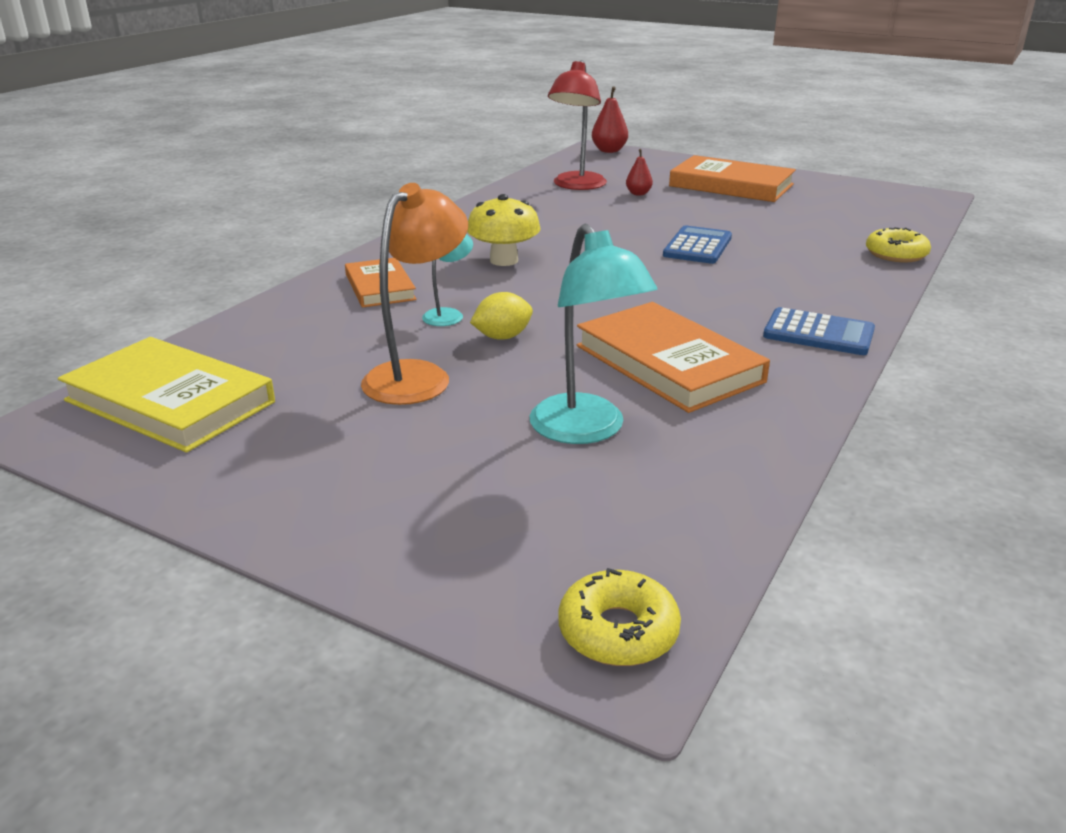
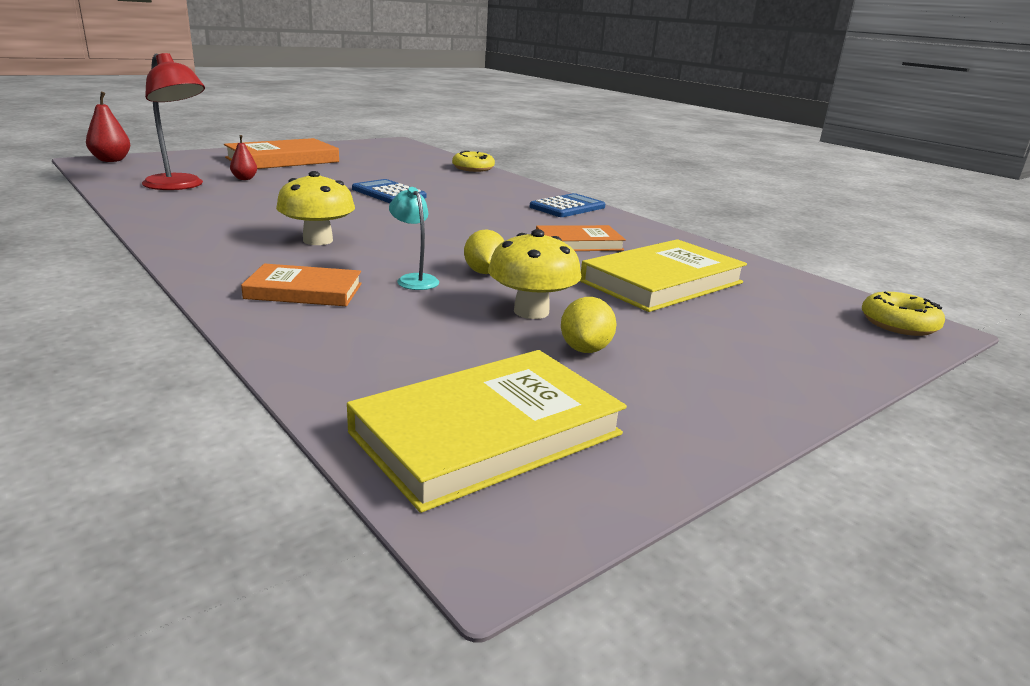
camera: 70 degrees left, 5 degrees down
orange lamp [361,183,468,405] -> yellow mushroom [488,229,581,319]
turquoise lamp [529,224,657,444] -> yellow book [580,239,747,312]
orange book [577,302,770,413] -> orange book [536,225,626,251], size x0.61
none -> yellow lemon [561,297,616,353]

